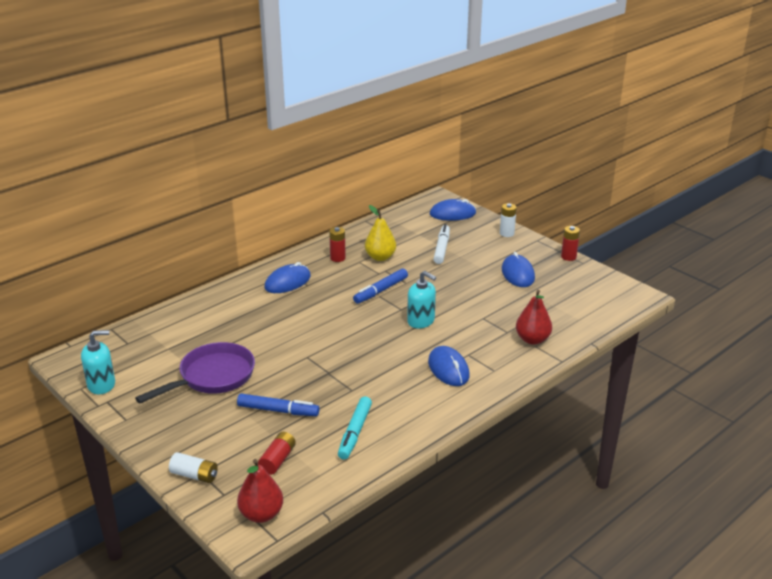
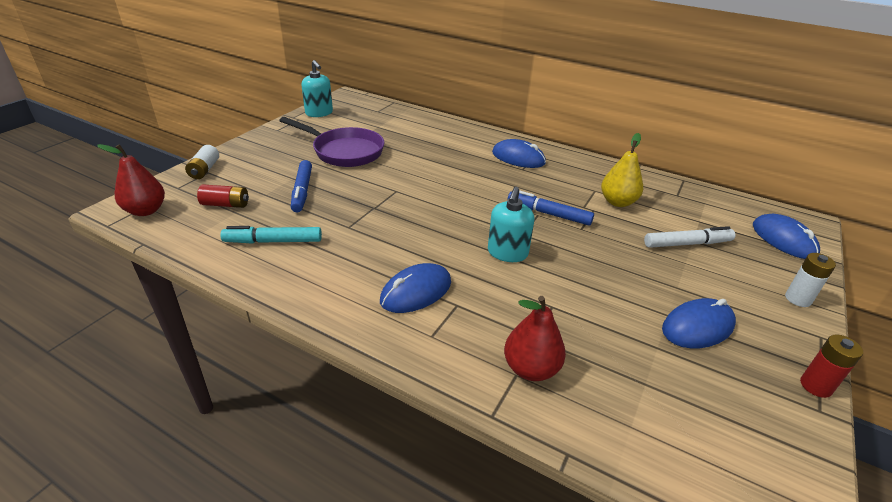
camera: 70 degrees right, 5 degrees up
red battery [329,227,346,262] -> none

